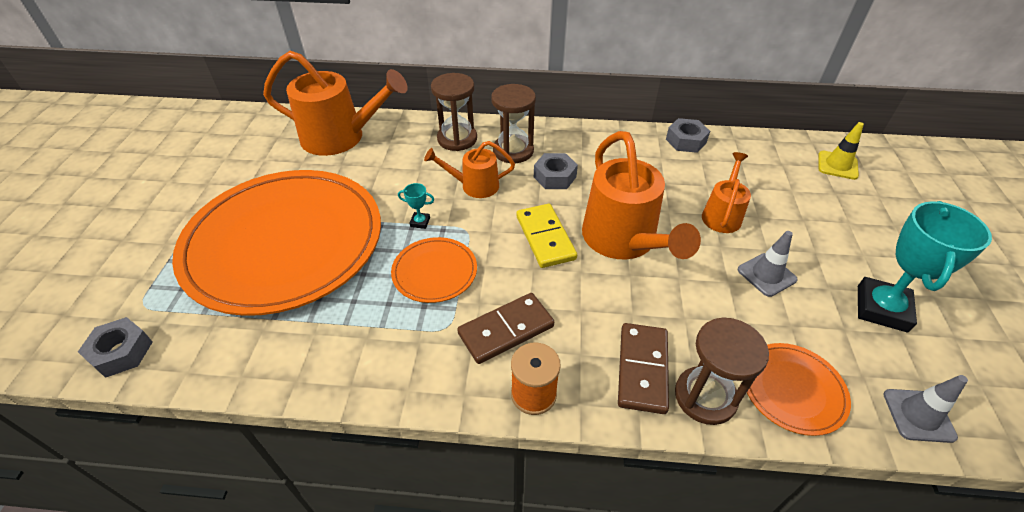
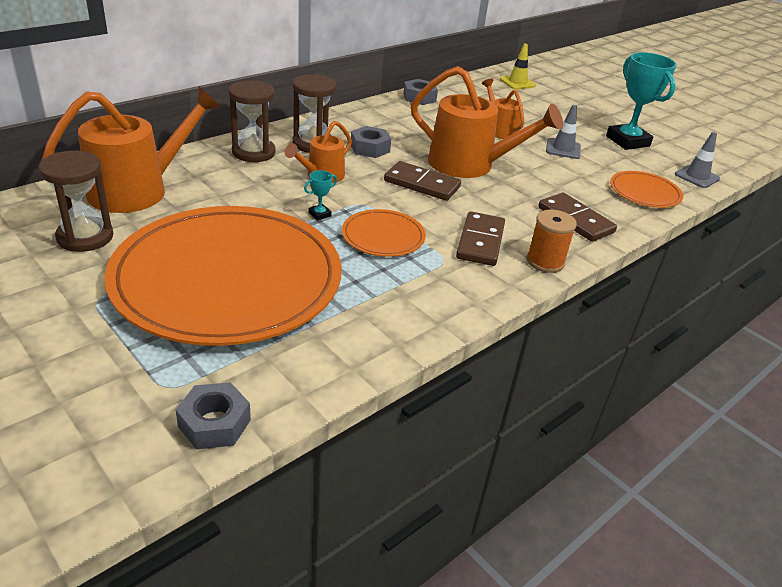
camera: 50 degrees left, 10 degrees down
yellow domino [516,204,577,268] -> brown domino [384,161,461,201]
brown hourglass [675,317,769,425] -> brown hourglass moved to [38,151,113,252]

